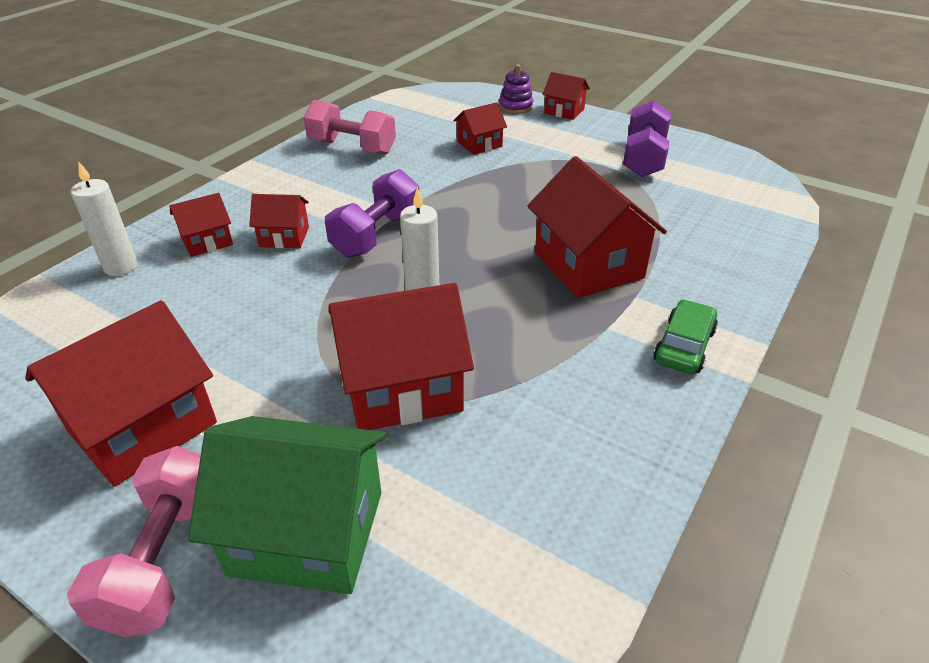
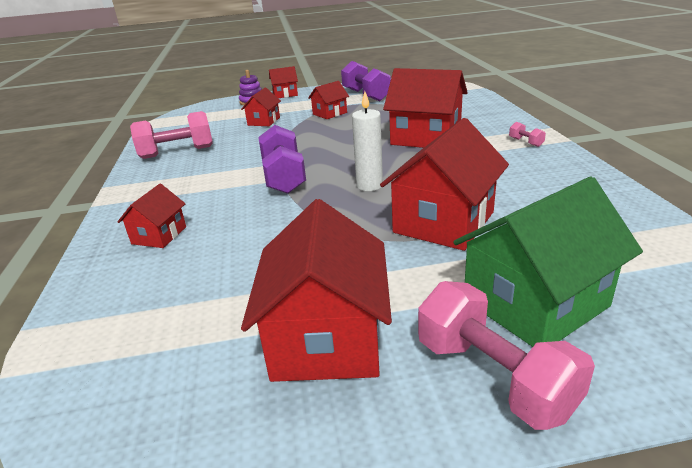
camera: 40 degrees left, 10 degrees down
white candle [70,161,138,276] -> none
red house [249,194,309,248] -> red house moved to [308,81,349,119]
green car [653,299,718,374] -> pink dumbbell [509,122,546,147]

